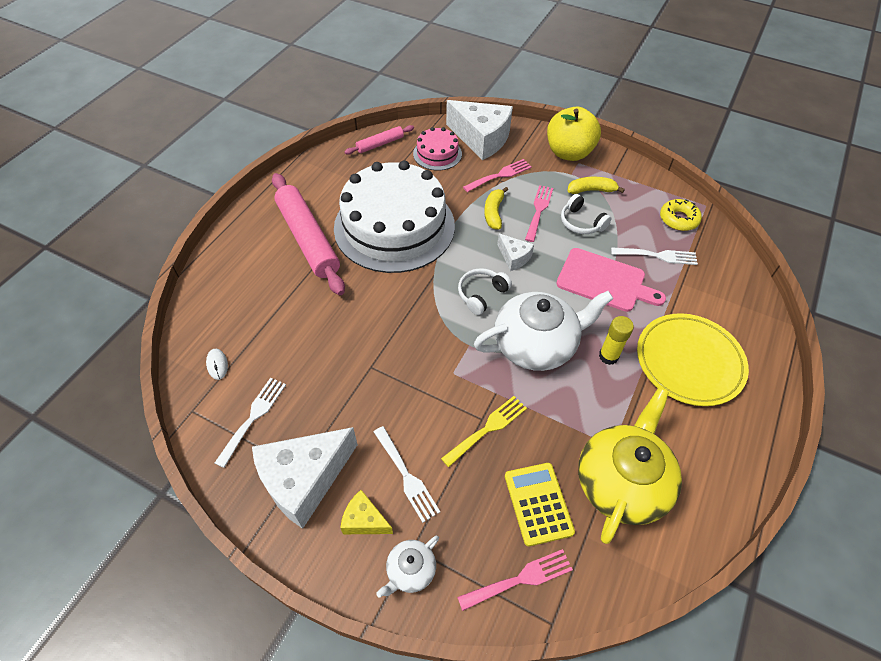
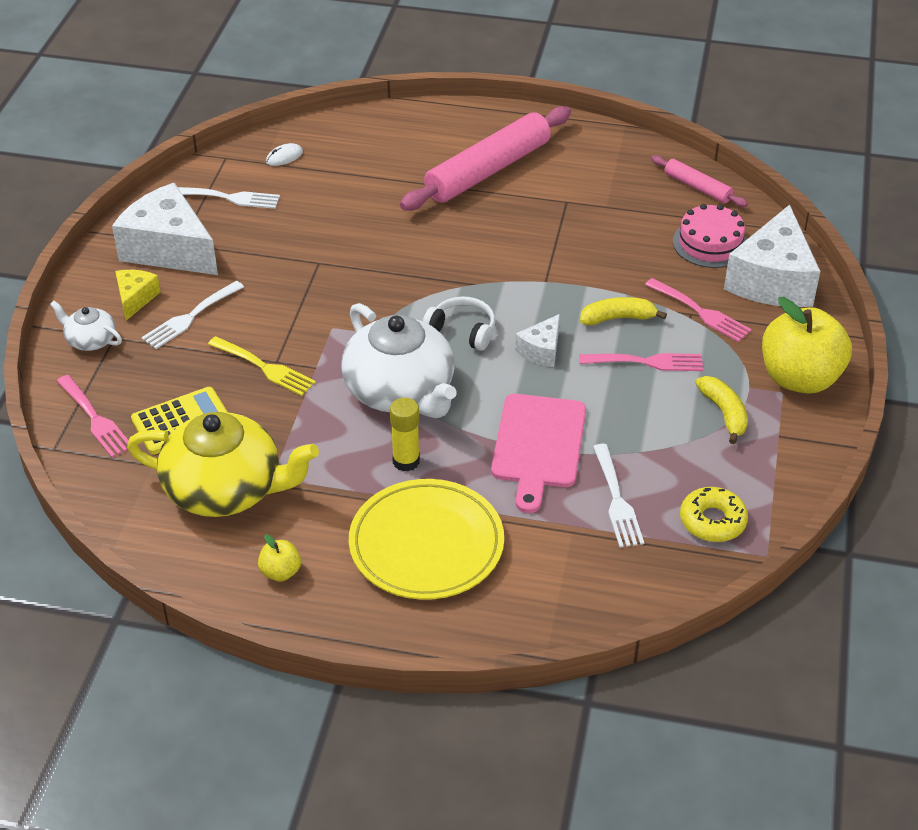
camera: 75 degrees right, 10 degrees down
white cake [334,160,455,273] -> none
white headphones [561,194,611,234] -> none
none -> yellow apple [258,534,301,581]

